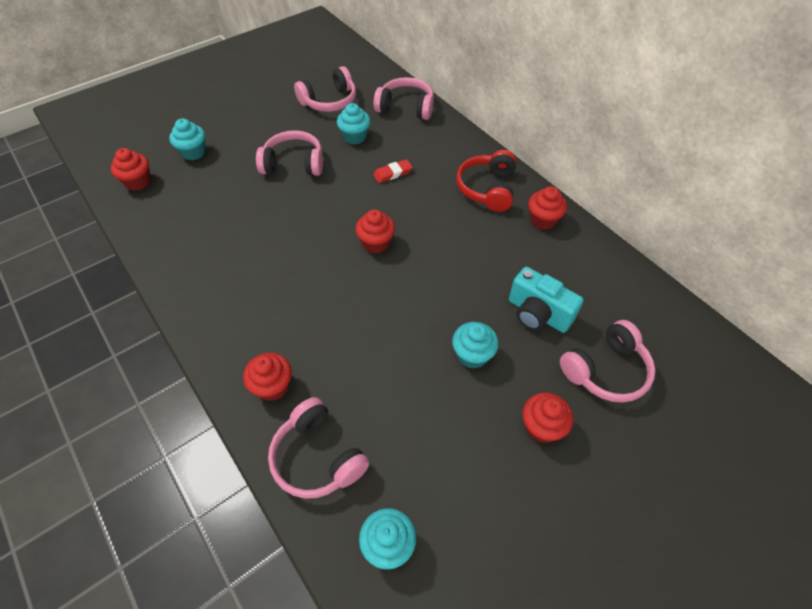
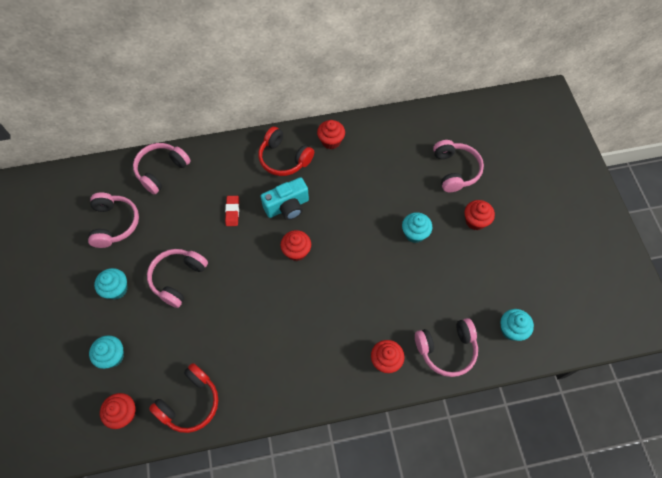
camera: 65 degrees left, 10 degrees up
turquoise cupcake [337,103,370,145] -> turquoise cupcake moved to [94,268,128,299]
turquoise camera [509,267,584,333] -> turquoise camera moved to [261,177,309,220]
none -> red headphones [149,363,218,433]

